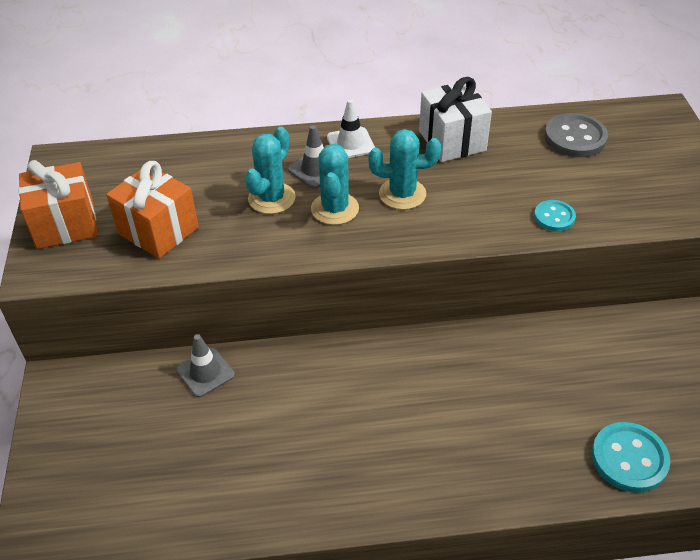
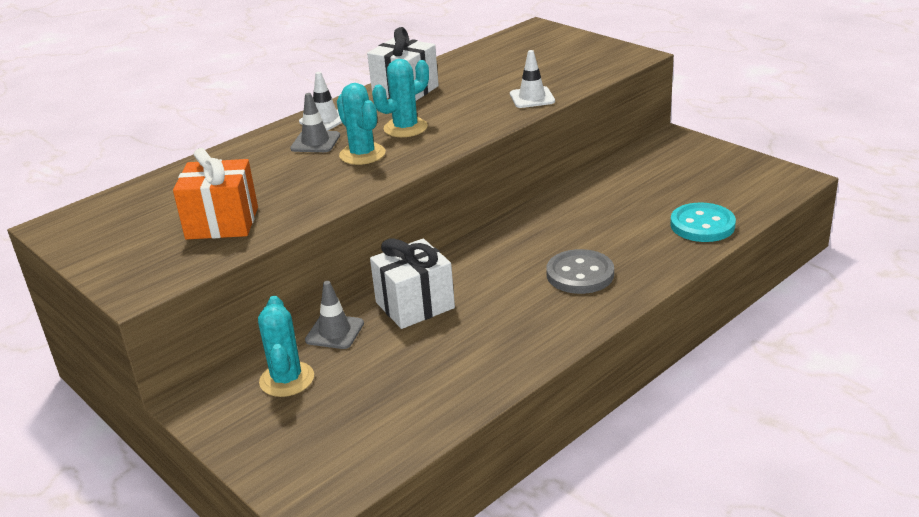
camera: 35 degrees left, 15 degrees down
orange gift [18,160,98,249] -> none
turquoise cactus [245,127,296,214] -> turquoise cactus moved to [258,296,314,397]
turquoise button [534,200,576,231] -> white traffic cone [510,50,555,108]
grey button [544,113,608,157] -> grey button moved to [547,249,614,294]
none -> white gift [370,239,455,329]

